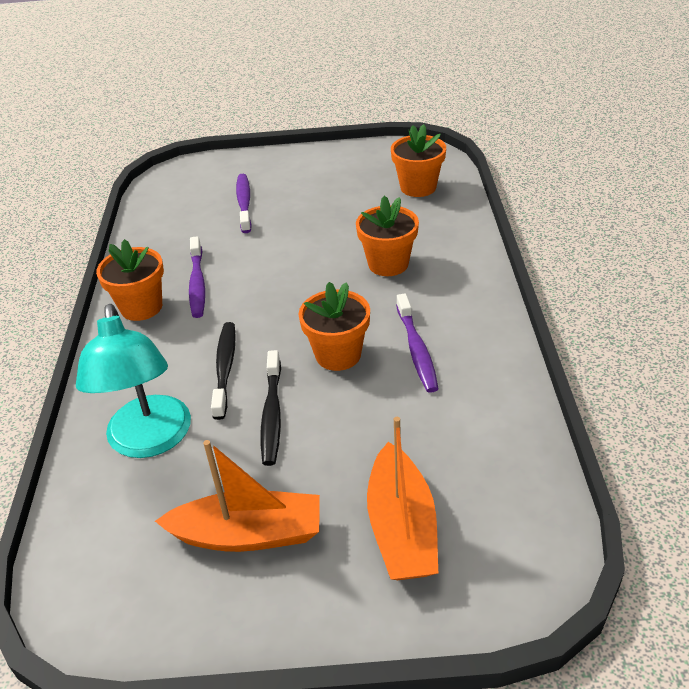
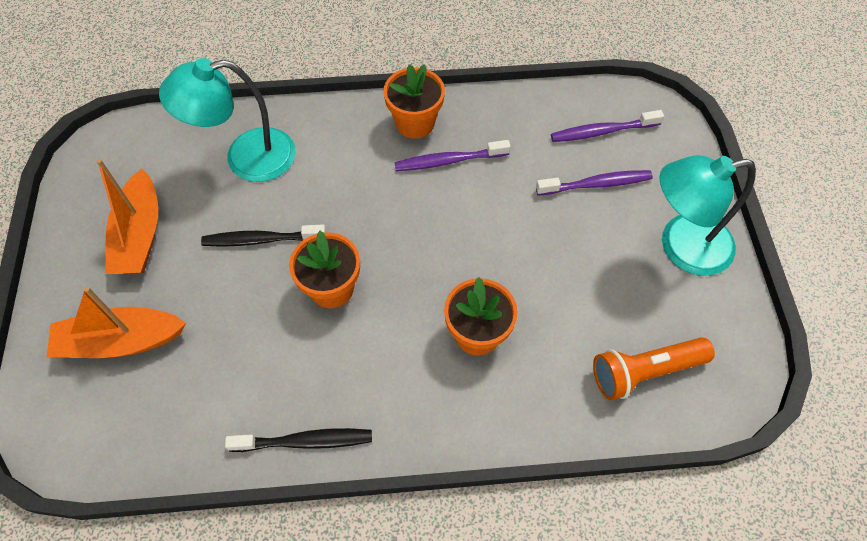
camera: 85 degrees right, 20 degrees up
black toothbrush [211,322,236,420] -> black toothbrush moved to [225,428,372,452]
orange flower pot [391,124,446,197] -> orange flashlight [593,337,715,400]
purple toothbrush [396,294,439,393] -> purple toothbrush moved to [551,110,664,142]
none -> turquoise lamp [659,155,756,276]

